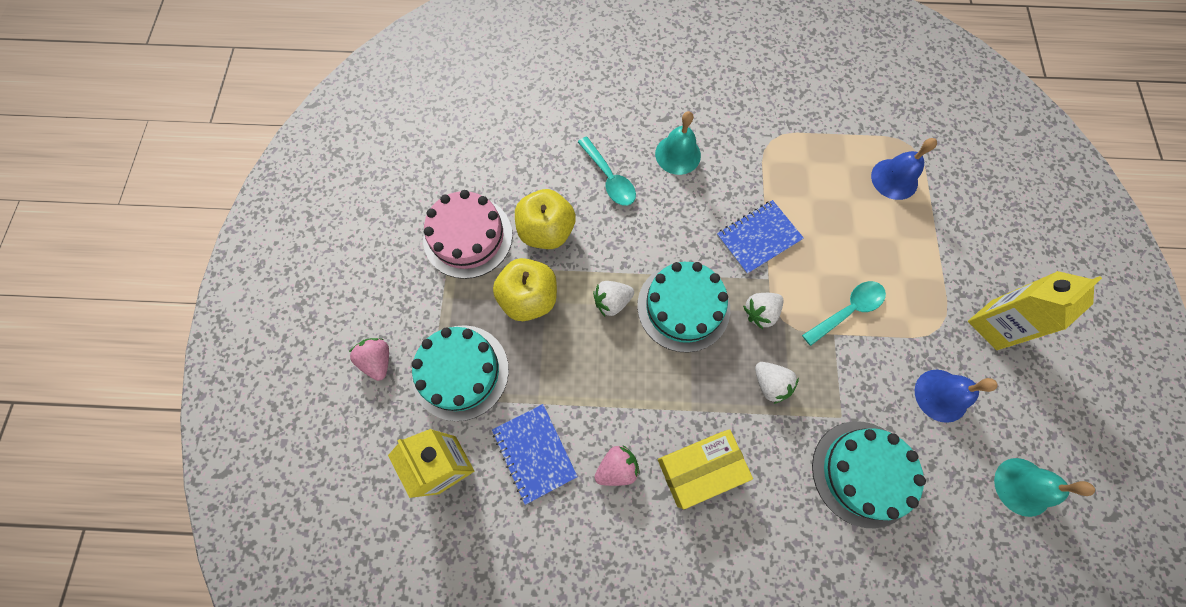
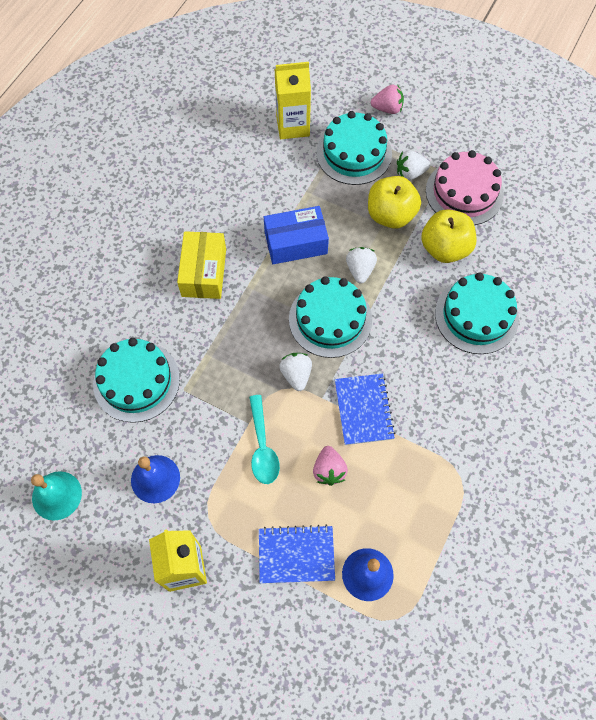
camera: 115 degrees right, 5 degrees down
blue notebook [492,404,578,505] -> blue notebook moved to [259,525,335,583]
turquoise spoon [578,136,636,206] -> turquoise cake [435,272,519,354]
pink strawberry [595,446,640,486] -> pink strawberry moved to [313,446,348,486]
turquoise bell [655,111,701,175] -> none
white strawberry [755,362,799,404] -> white strawberry moved to [397,150,430,180]
none -> blue box [264,206,329,264]

